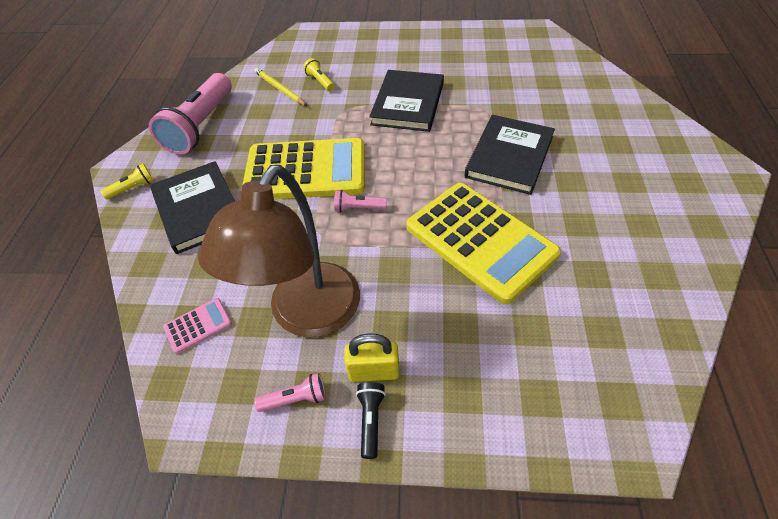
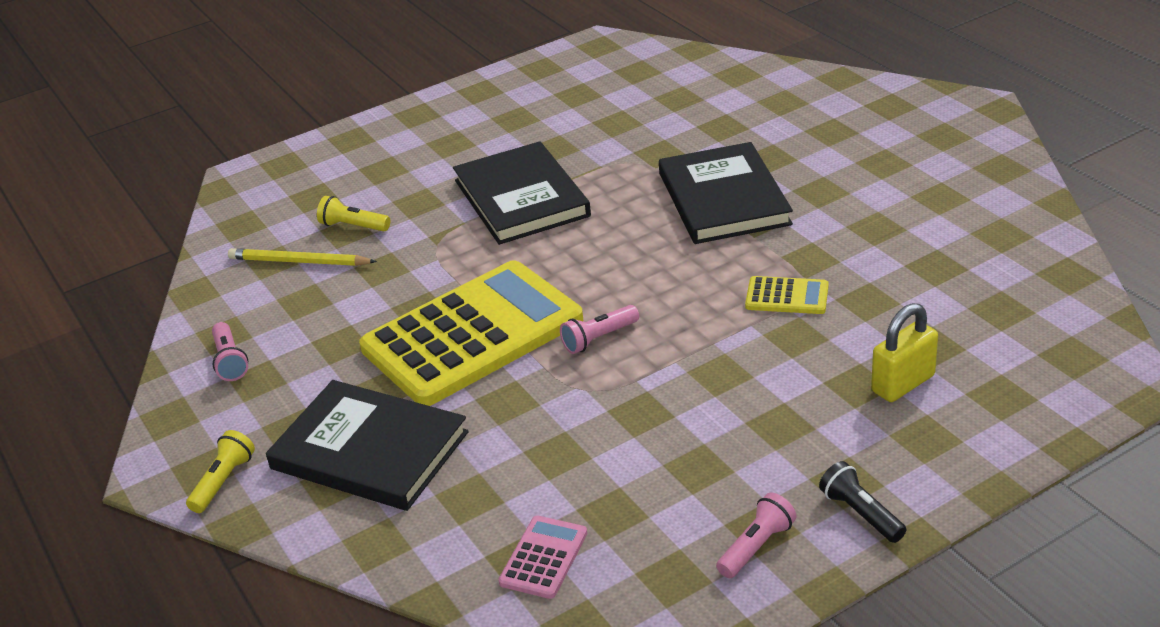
camera: 35 degrees left, 15 degrees down
pink flashlight [149,73,232,155] -> pink flashlight [212,322,248,381], size x0.42
brown lamp [198,165,360,337] -> none
yellow padlock [344,333,399,382] -> yellow padlock moved to [871,303,938,402]
yellow calculator [406,183,561,304] -> yellow calculator [745,276,829,314], size x0.40

